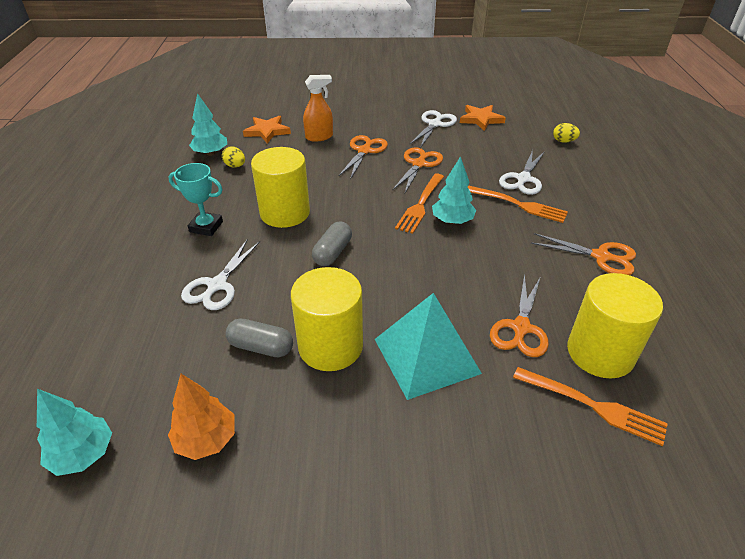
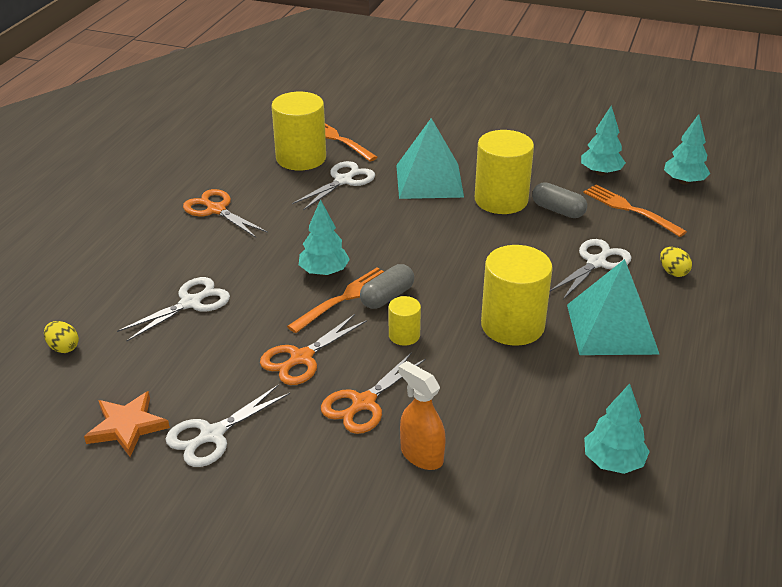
camera: 160 degrees left, 5 degrees down
turquoise trophy [168,163,223,236] -> turquoise pyramid [567,259,660,355]
orange tree [168,374,235,460] -> turquoise tree [581,105,626,175]
yellow egg [222,147,245,168] -> yellow egg moved to [660,247,692,277]
orange star [243,116,291,143] -> none
orange spray bottle [303,75,333,142] -> orange spray bottle turned 45 degrees clockwise [398,361,446,470]
grey capsule [312,221,352,266] -> grey capsule moved to [360,264,414,309]
orange fork [468,185,568,223] -> orange fork moved to [584,184,687,237]
orange scissors [490,274,549,357] -> white scissors [292,161,375,210]
none -> yellow cylinder [389,296,421,346]

